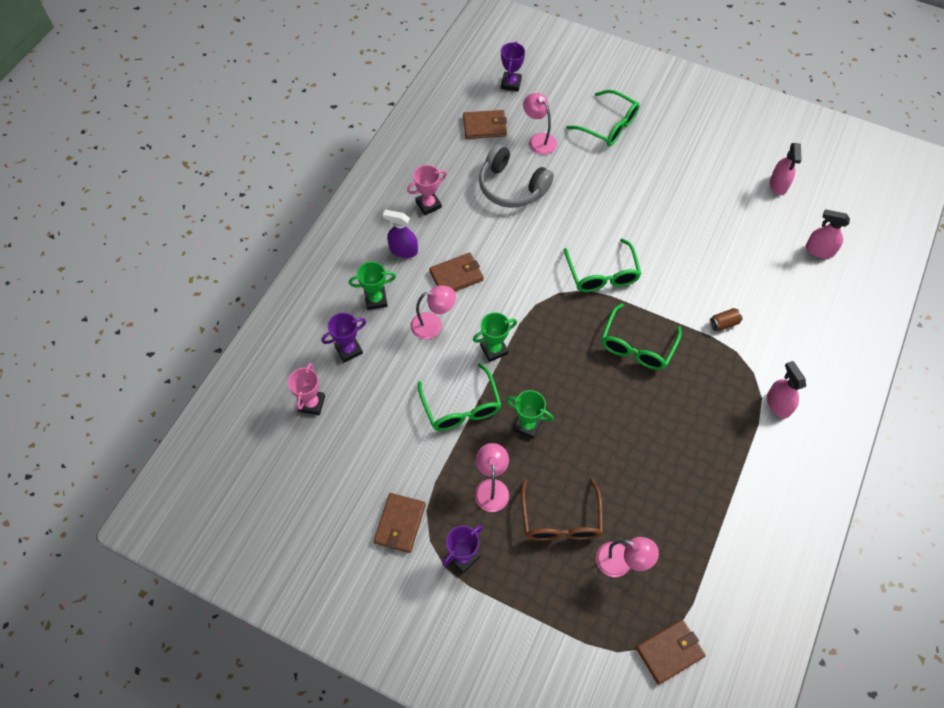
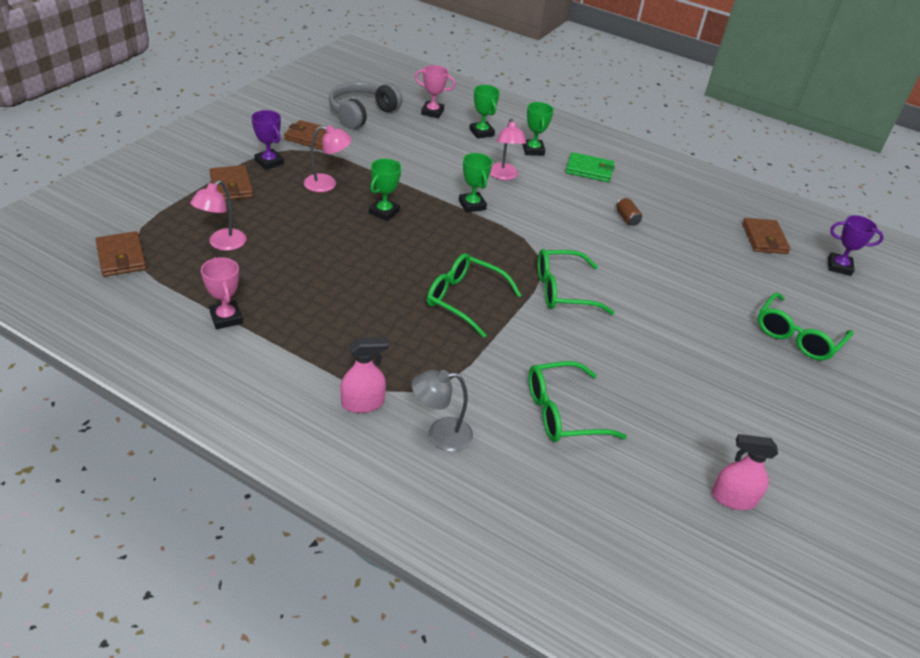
camera: 90 degrees right, 20 degrees down
purple trophy [321,313,366,363] -> green trophy [469,85,500,139]
purple spray bottle [383,210,418,258] -> green wallet [566,152,615,182]
pink trophy [407,165,447,215] -> pink trophy moved to [201,257,243,329]
green glasses [418,363,501,431] -> green glasses moved to [529,361,627,442]
brown wallet [429,253,484,292] -> brown wallet moved to [209,165,253,200]
grey headphones [479,144,554,208] -> grey headphones moved to [329,82,402,129]
brown glasses [521,478,603,541] -> none
pink lamp [523,93,557,155] -> none
brown can [710,308,742,331] -> brown can moved to [616,198,642,226]
pink spray bottle [806,209,850,258] -> none
none -> grey lamp [412,370,473,452]

